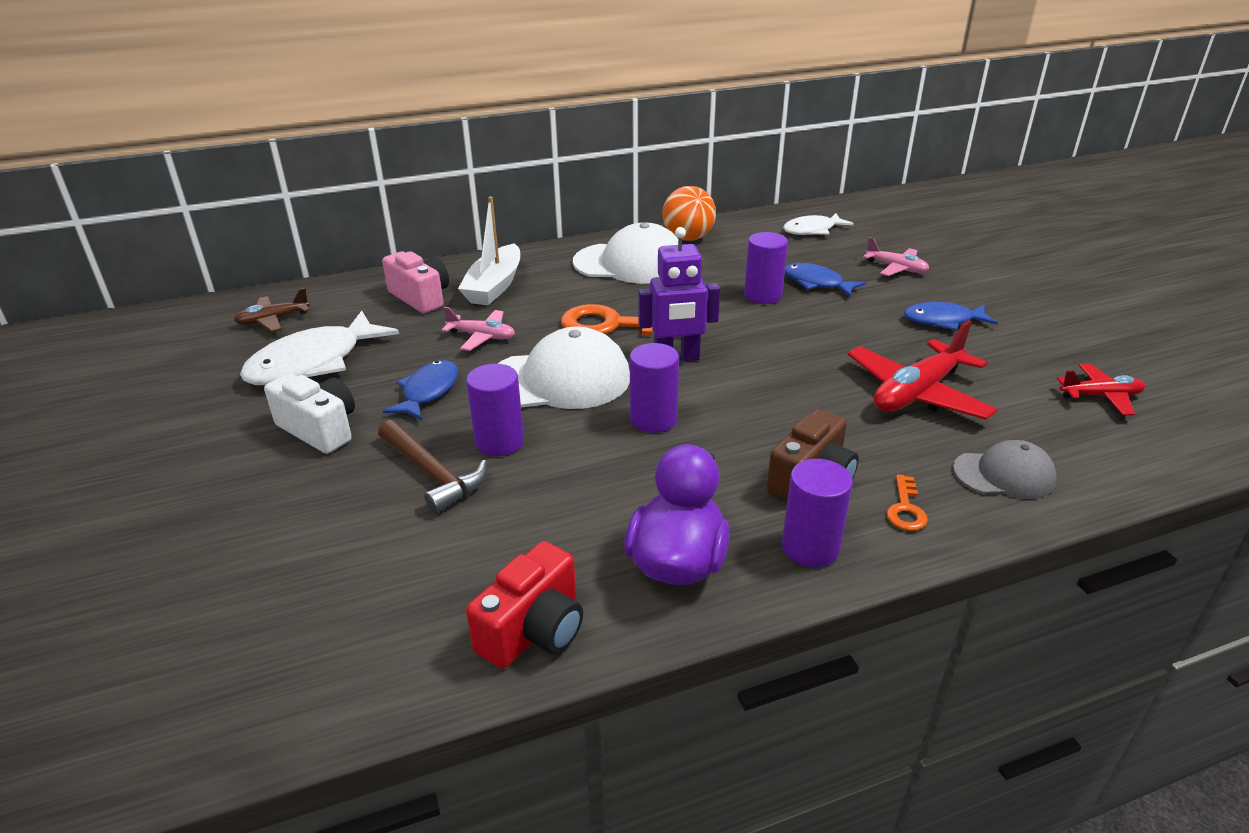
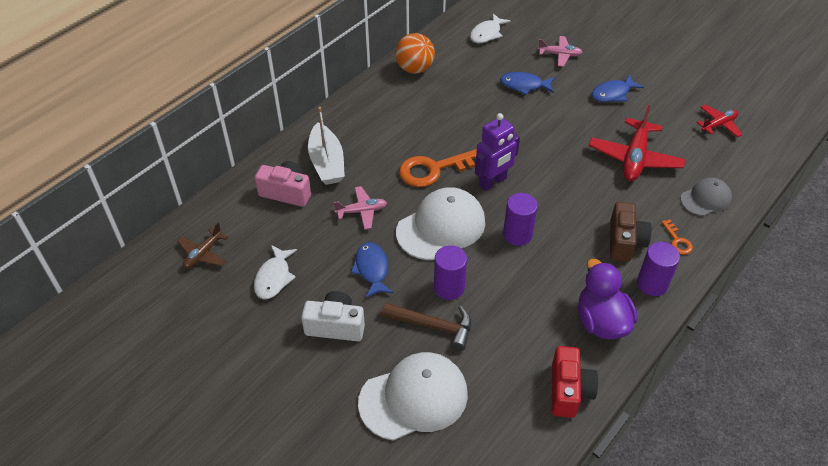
camera: 30 degrees left, 15 degrees up
white fish [240,311,399,385] -> white fish [254,245,297,299], size x0.60
white cap [573,222,678,284] -> white cap moved to [358,352,468,441]
purple cylinder [744,232,788,304] -> none

